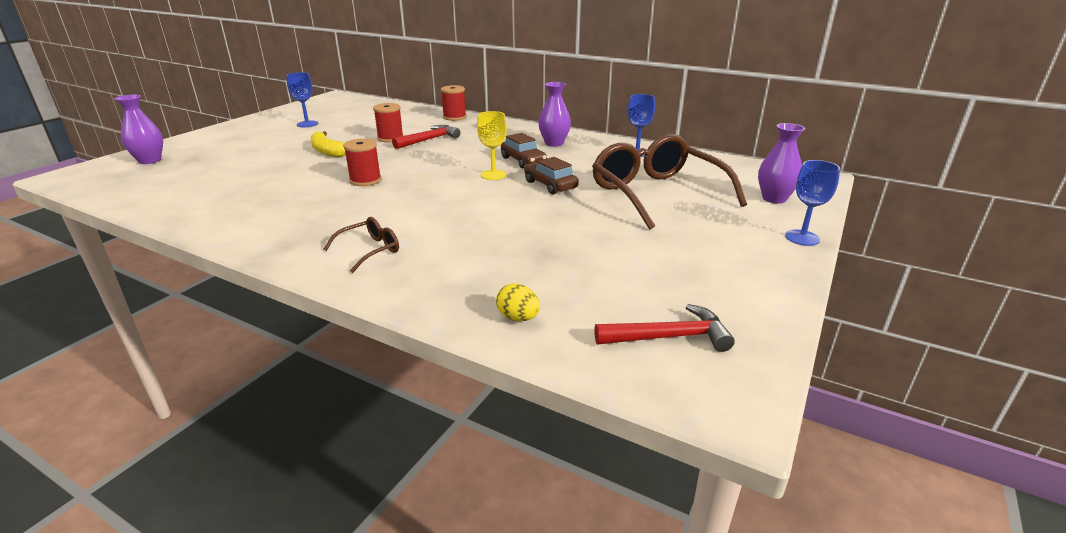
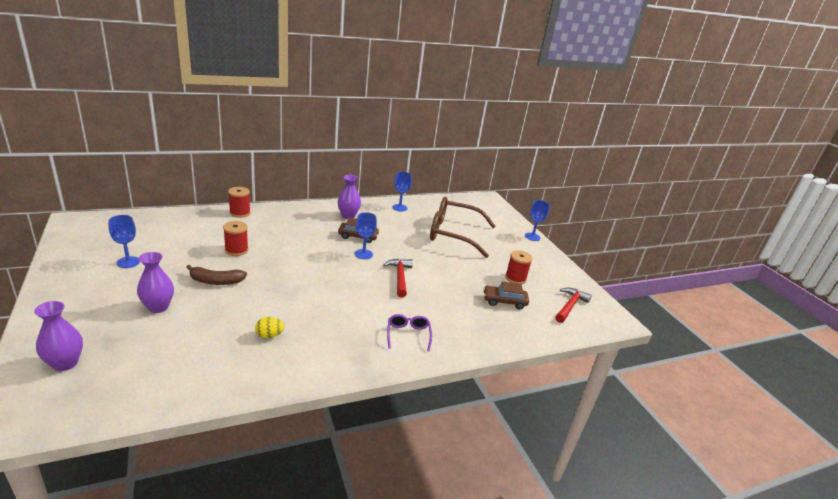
camera: 55 degrees left, 0 degrees up
yellow banana [311,131,346,157] -> brown banana [186,265,247,285]
brown glasses [324,217,399,273] -> purple glasses [387,314,432,351]
red spool [343,138,382,186] -> red spool moved to [505,250,533,284]
red hammer [392,125,460,149] -> red hammer moved to [383,259,413,297]
yellow goblet [477,111,507,180] -> blue goblet [355,212,377,259]
yellow egg [496,284,540,321] -> yellow egg moved to [255,317,285,338]
brown car [524,157,579,195] -> brown car moved to [483,282,529,309]
purple vase [758,123,805,204] -> purple vase moved to [137,252,174,313]

